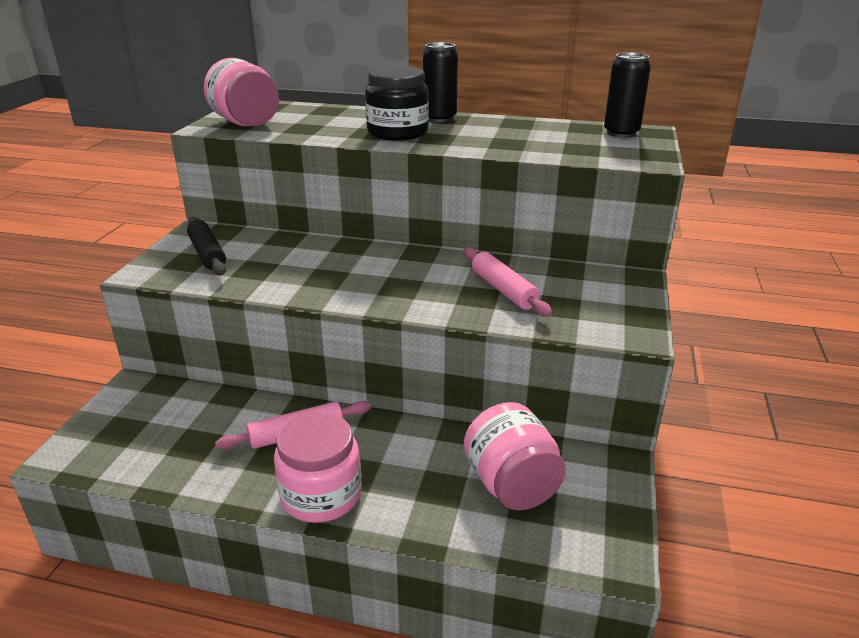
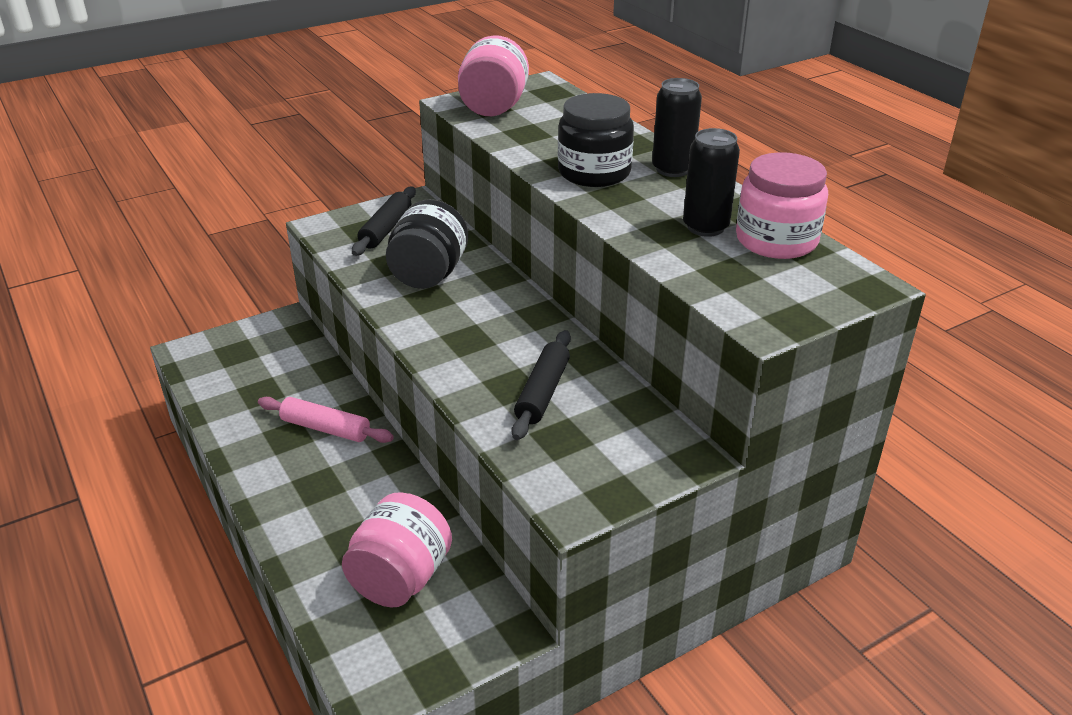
camera: 45 degrees right, 5 degrees up
pink jar [274,412,362,523] -> pink jar moved to [736,152,828,259]
pink rolling pin [464,248,552,317] -> black rolling pin [512,330,571,440]
black can [604,52,651,138] -> black can moved to [683,128,740,237]
none -> black jar [386,199,468,289]

